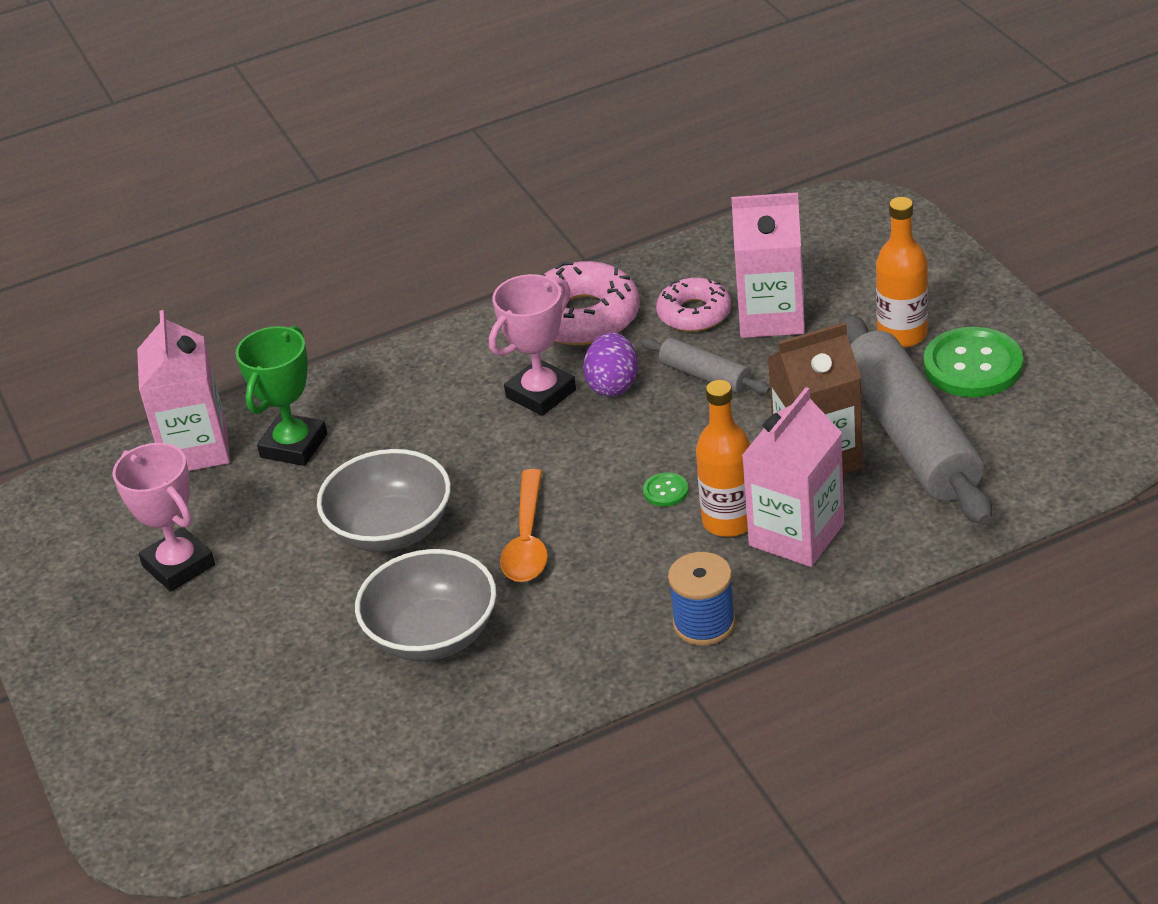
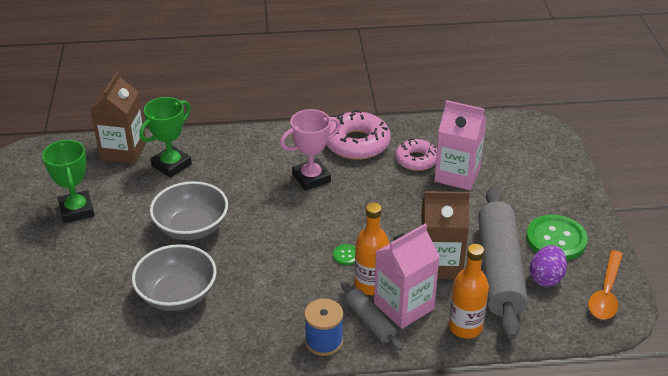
camera: 15 degrees right, 0 degrees up
pink trophy [113,443,215,592] -> green trophy [42,140,95,223]
pink carton [137,310,230,471] -> brown carton [90,71,146,164]
orange spoon [500,469,548,582] -> orange spoon moved to [588,250,623,320]
purple egg [583,332,638,396] -> purple egg moved to [530,245,567,287]
grey rolling pin [641,338,770,394] -> grey rolling pin moved to [341,282,403,351]
orange bottle [876,197,928,348] -> orange bottle moved to [449,244,489,339]

